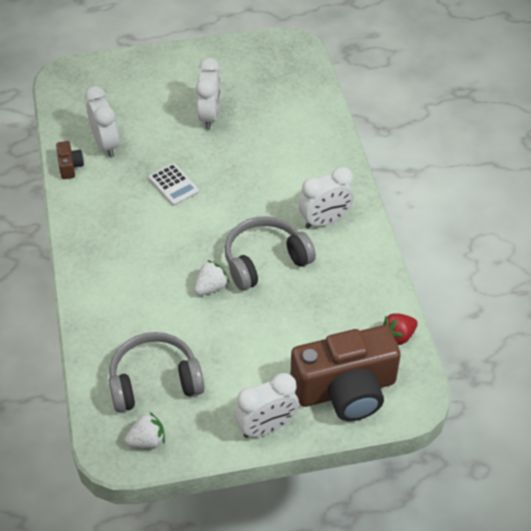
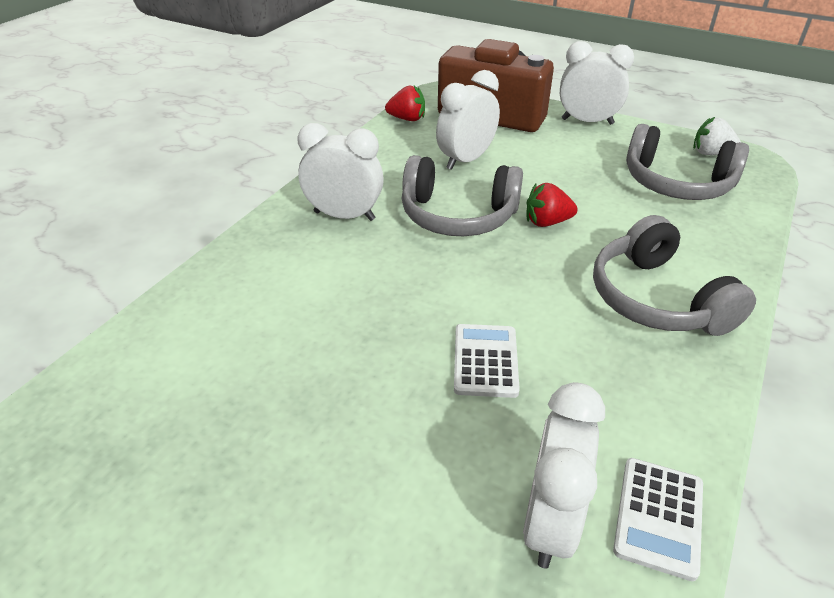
camera: 140 degrees left, 10 degrees down
brown camera [56,141,84,179] -> white calculator [613,458,703,581]
white strawberry [194,260,229,295] -> red strawberry [526,183,578,227]
white clock [196,58,221,130] -> white clock moved to [436,70,500,170]
none -> grey headphones [593,215,756,336]

